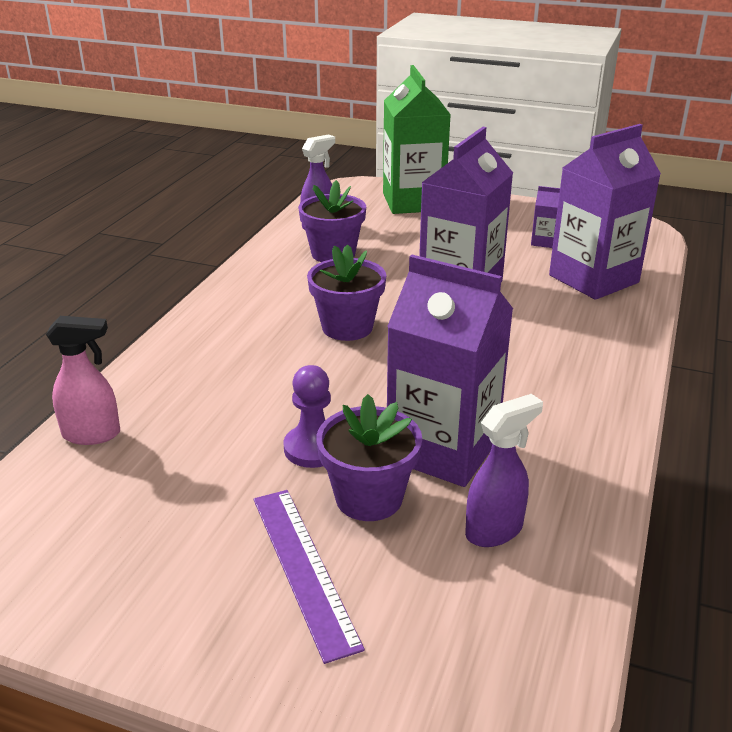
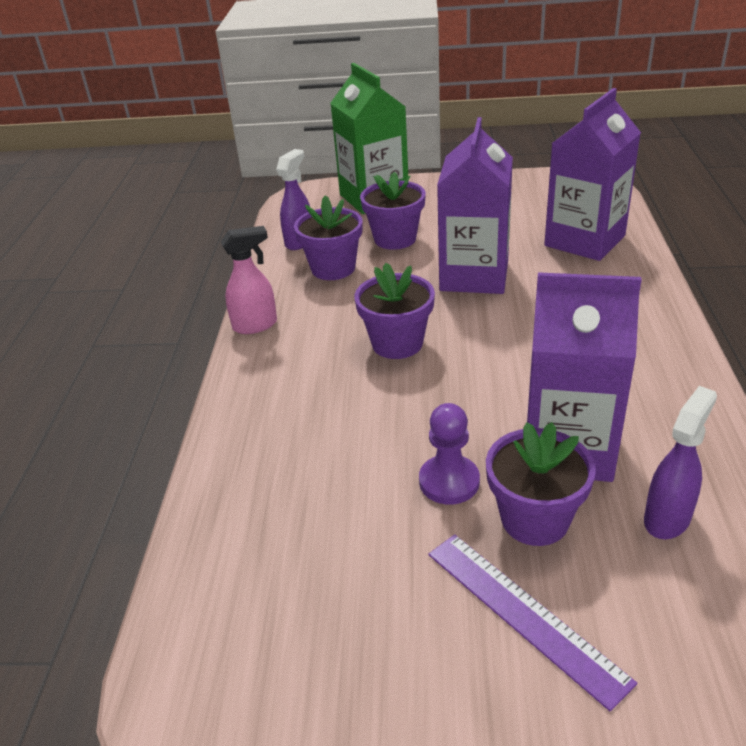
camera: 15 degrees left, 5 degrees up
pink spray bottle [46,316,120,445] -> pink spray bottle moved to [220,226,277,334]
purple carton [531,186,560,248] -> none
none -> purple flower pot [360,172,426,250]

